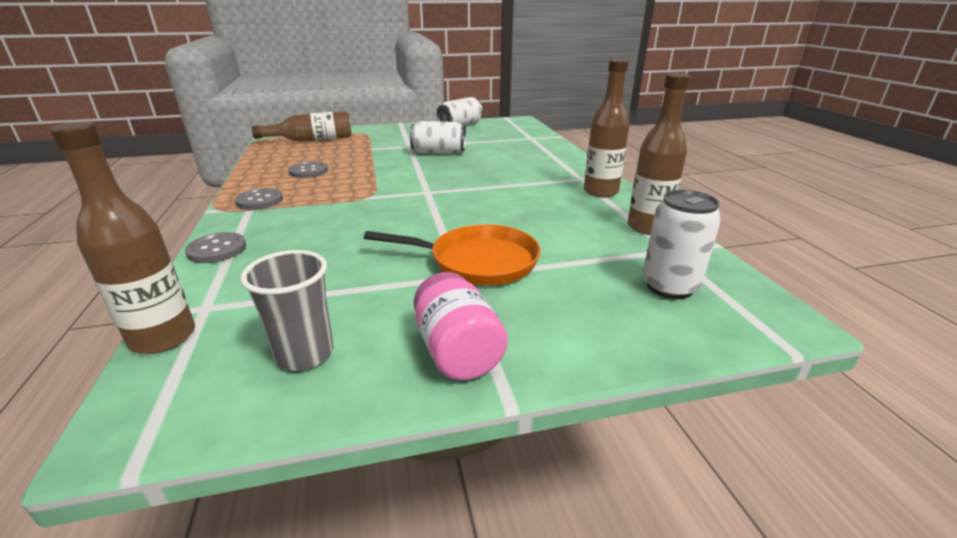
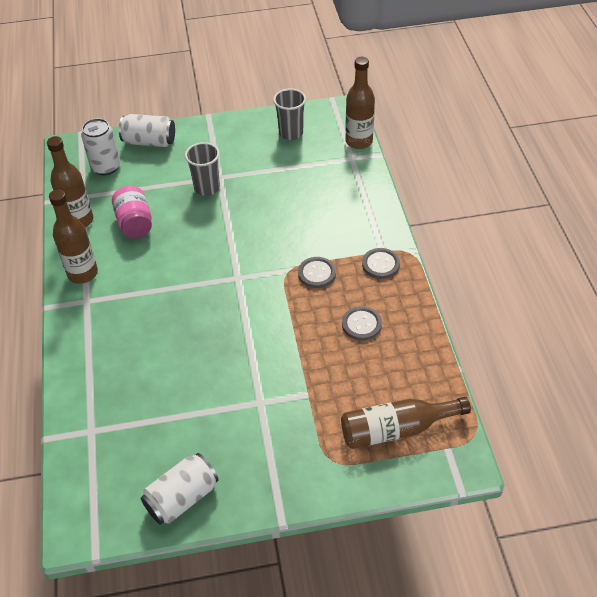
camera: 175 degrees left, 20 degrees up
grey button [185,232,246,263] -> grey button moved to [298,257,336,288]
orange pan [364,224,541,285] -> grey cup [185,142,220,196]
white can [410,121,466,154] -> white can moved to [119,114,175,147]
pink jar [413,272,508,380] -> pink jar moved to [112,186,152,238]

